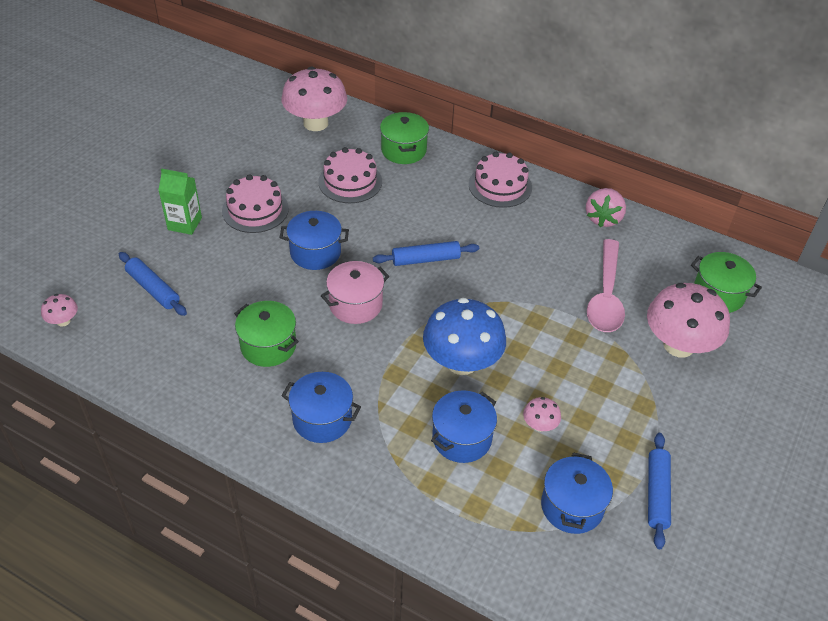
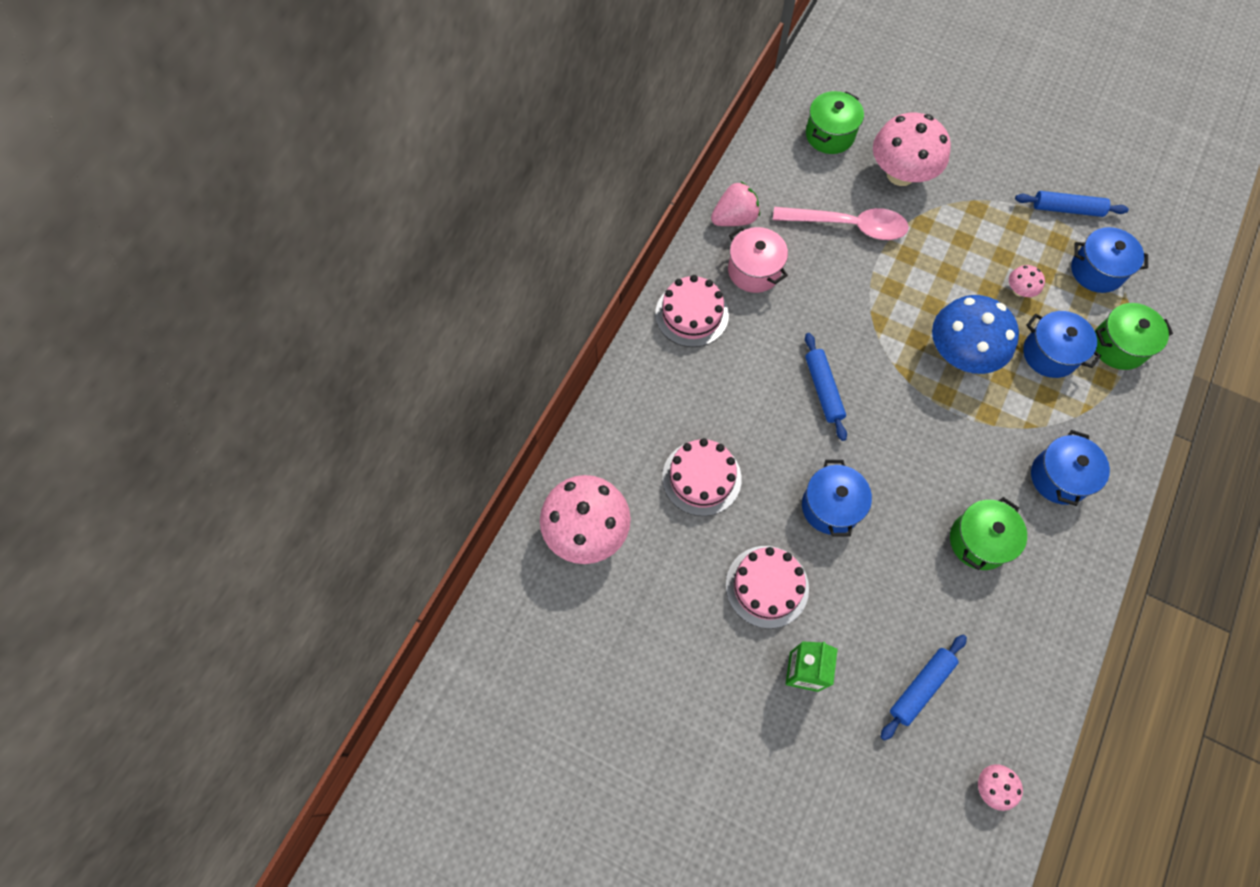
camera: 90 degrees left, 20 degrees up
pink pot [321,261,390,324] -> pink pot moved to [728,227,788,293]
green pot [380,112,429,164] -> green pot moved to [1095,303,1173,370]
pink strawberry [586,188,626,227] -> pink strawberry turned 45 degrees counterclockwise [711,182,760,226]

